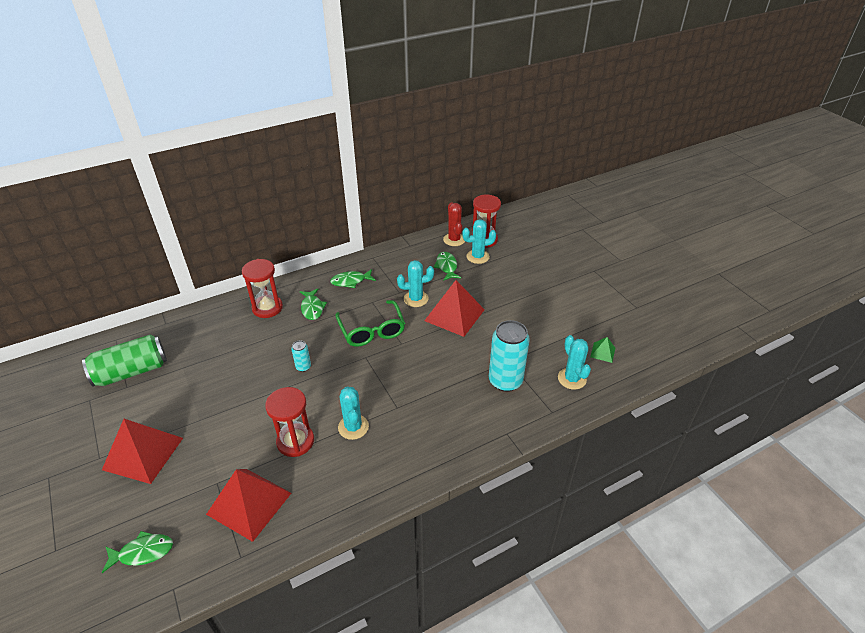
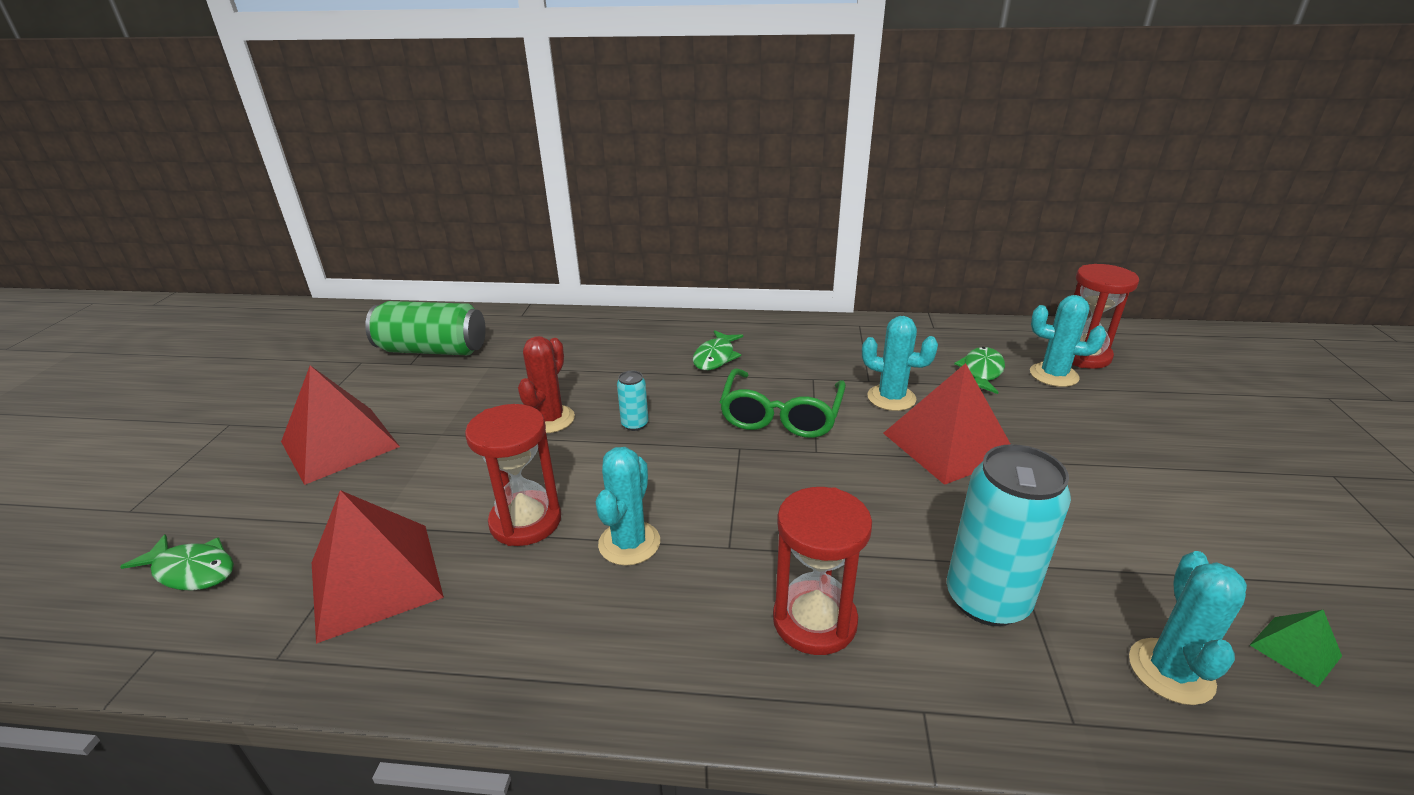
camera: 35 degrees right, 10 degrees down
red hourglass [242,259,283,318] -> red hourglass moved to [773,487,872,655]
green fish [330,269,376,288] -> none
red cactus [443,202,465,246] -> red cactus moved to [518,336,575,433]

